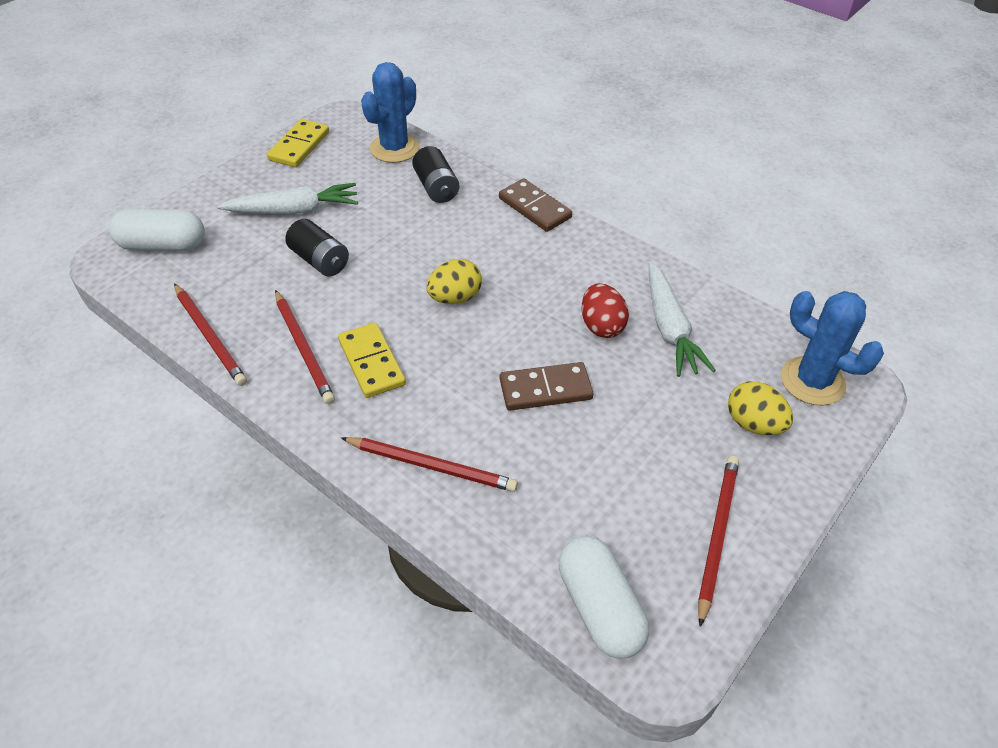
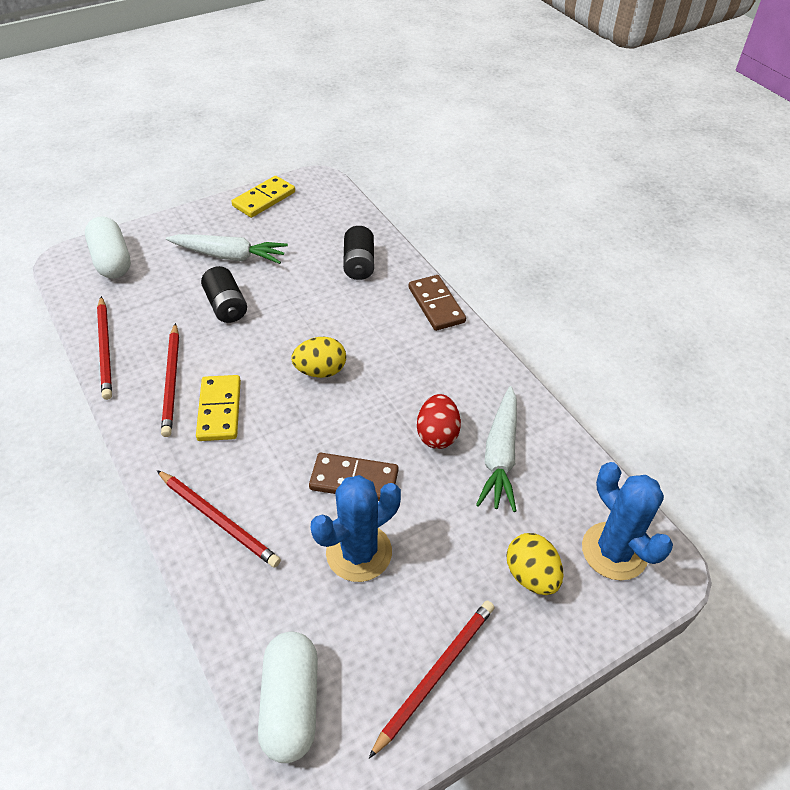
camera: 20 degrees right, 0 degrees up
white capsule [109,209,205,251] -> white capsule turned 45 degrees clockwise [85,216,131,279]
blue cactus [361,62,419,163] -> blue cactus moved to [311,475,401,582]

